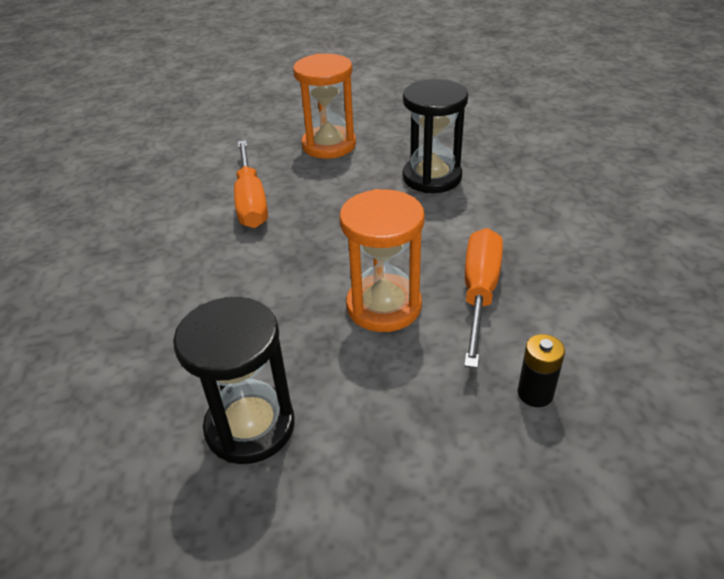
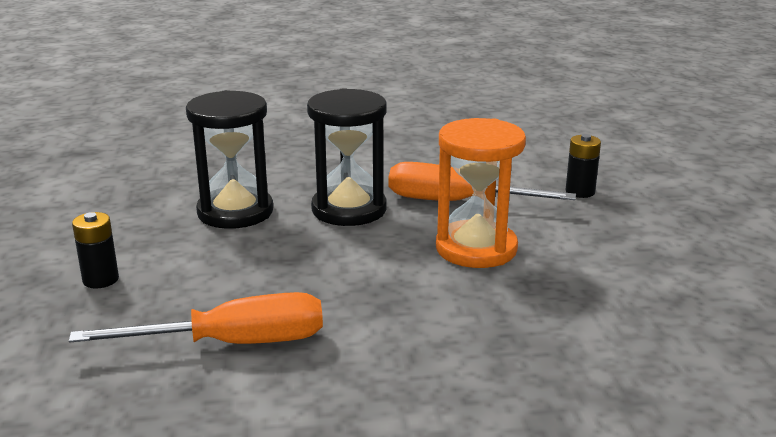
camera: 90 degrees left, 15 degrees down
black hourglass [173,297,295,464] -> black hourglass moved to [307,88,386,226]
orange hourglass [293,54,356,159] -> black battery [72,212,119,288]

